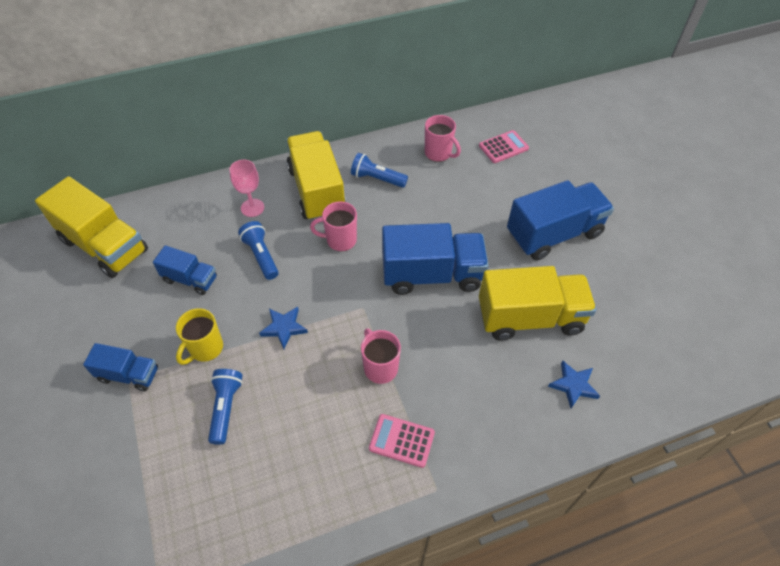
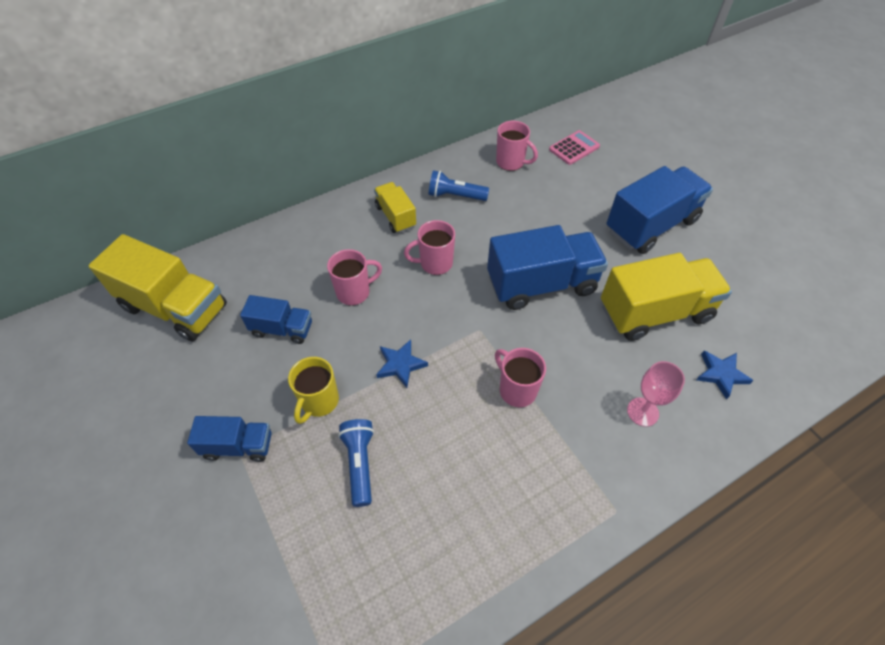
camera: 10 degrees left, 0 degrees up
pink goblet [229,159,264,217] -> pink goblet moved to [627,361,685,427]
blue flashlight [238,221,279,280] -> pink mug [327,249,382,306]
yellow truck [286,131,346,221] -> yellow truck [374,182,416,233], size x0.54
pink calculator [369,414,435,468] -> none

